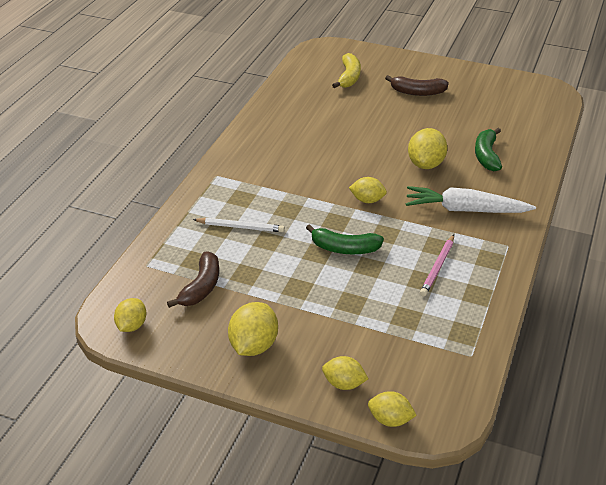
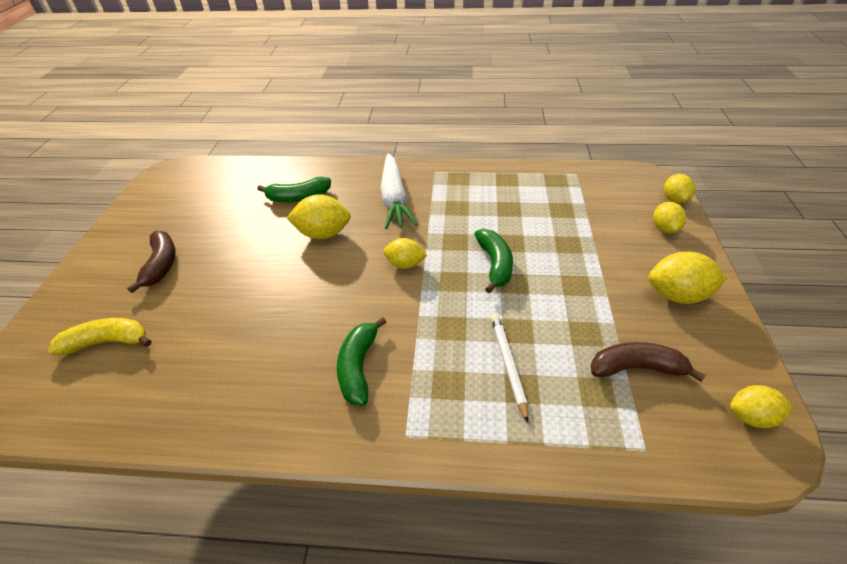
camera: 105 degrees left, 5 degrees up
yellow lemon [349,177,387,203] -> yellow lemon turned 75 degrees counterclockwise [383,238,427,269]
pink pencil [420,235,454,296] -> none
none -> green banana [337,317,386,405]

